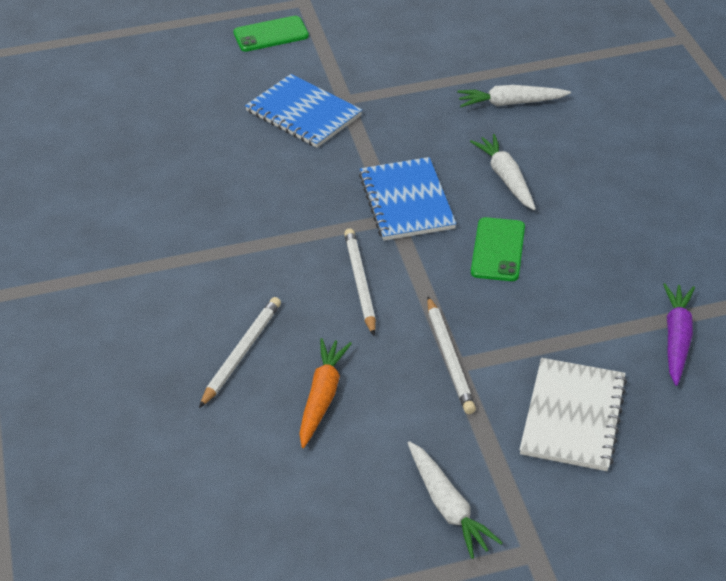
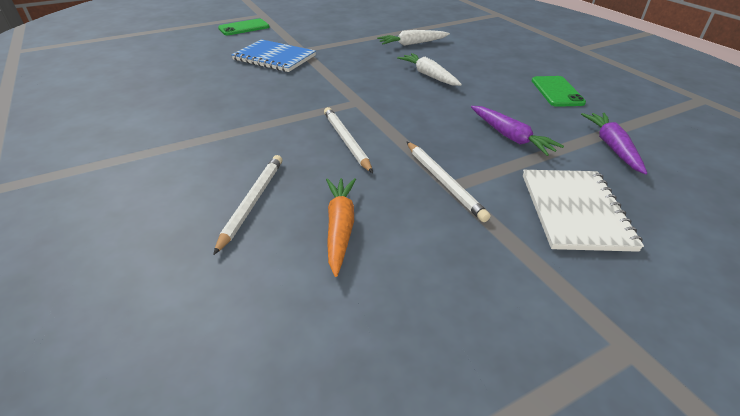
camera: 15 degrees left, 5 degrees down
blue notebook [359,157,456,241] -> none
white carrot [408,441,503,559] -> none
green phone [471,217,525,281] -> green phone moved to [532,76,586,107]
none -> purple carrot [471,106,564,156]

